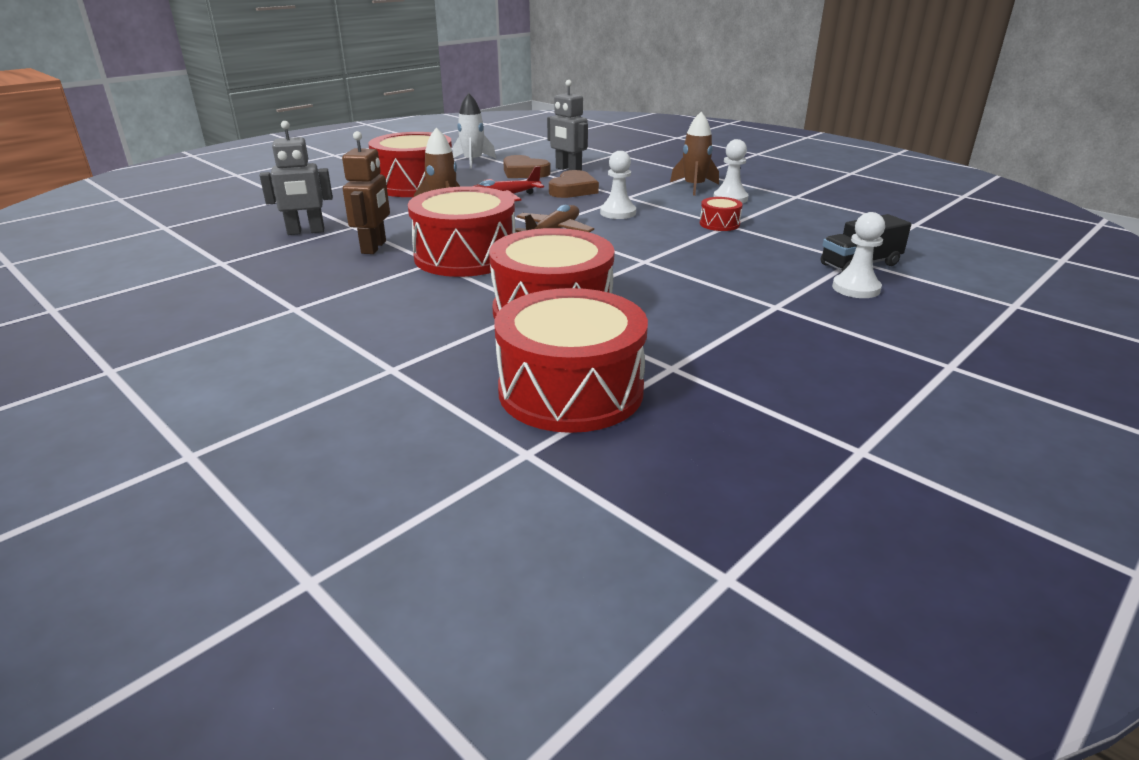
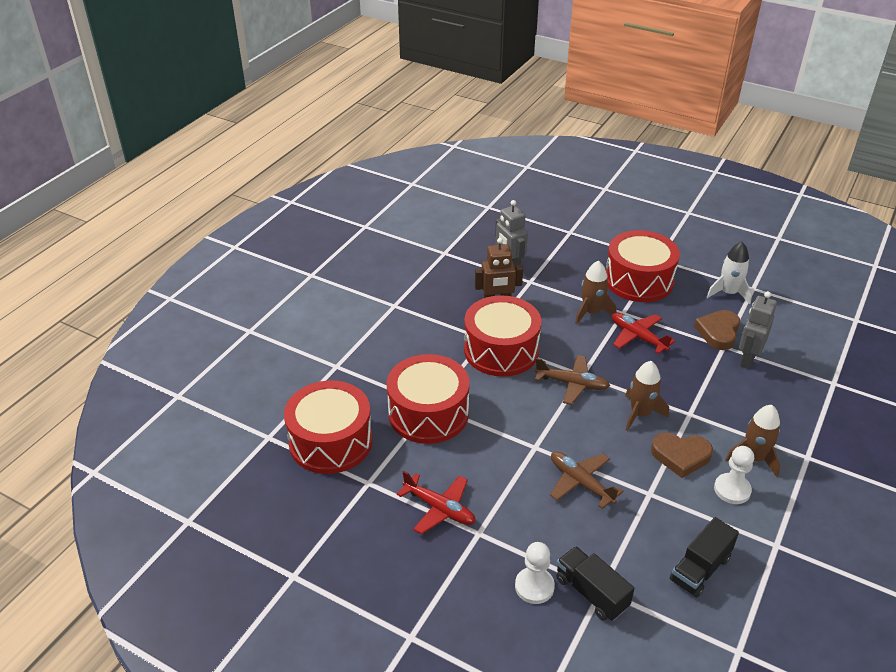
camera: 75 degrees right, 10 degrees up
brown heart [549,170,599,198] -> brown heart moved to [651,432,713,478]
white pawn [600,151,636,219] -> brown rocket [625,361,669,431]
red drum [700,197,743,231] -> none
none -> red plane [397,471,476,535]
none -> brown plane [550,451,624,509]
none -> black truck [670,517,739,597]

